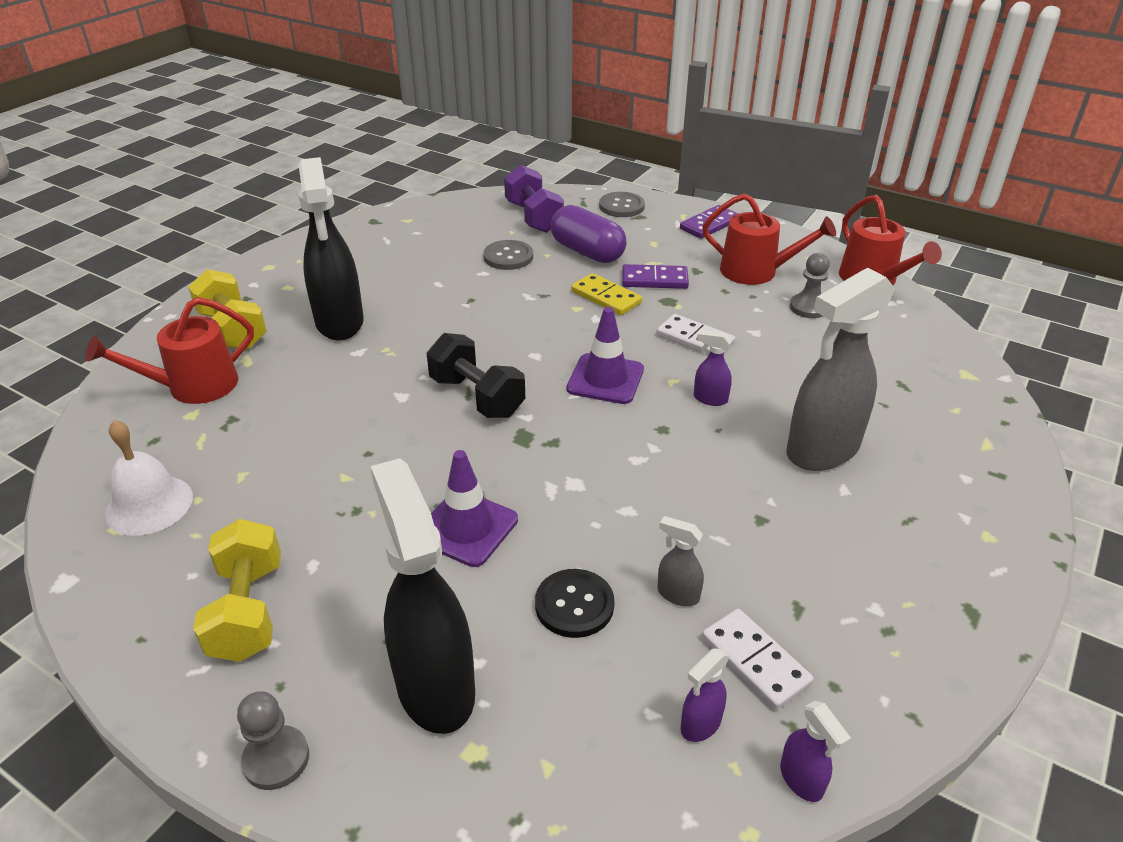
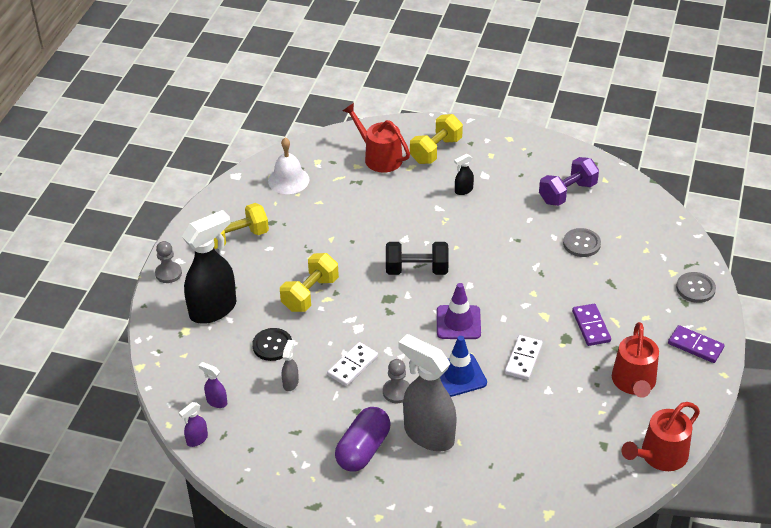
camera: 75 degrees right, 5 degrees up
black spray bottle [298,157,364,340] -> black spray bottle [454,154,474,195], size x0.42
black dumbbell [427,333,525,418] -> black dumbbell turned 60 degrees clockwise [386,242,449,275]
purple traffic cone [431,450,518,567] -> yellow dumbbell [280,253,339,312]
purple dumbbell [504,165,564,233] -> purple dumbbell moved to [539,157,599,206]
purple capsule [551,205,627,263] -> purple capsule moved to [335,407,390,472]
yellow domino [571,273,642,315] -> none
purple spray bottle [694,330,732,406] -> blue traffic cone [440,336,487,397]
white domino [702,609,814,710] -> white domino moved to [327,342,378,386]
grey pawn [790,253,830,318] -> grey pawn moved to [383,359,410,403]

